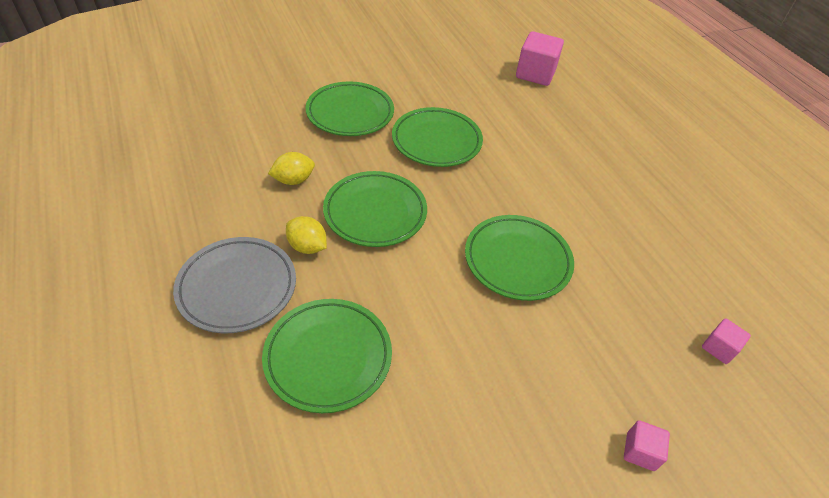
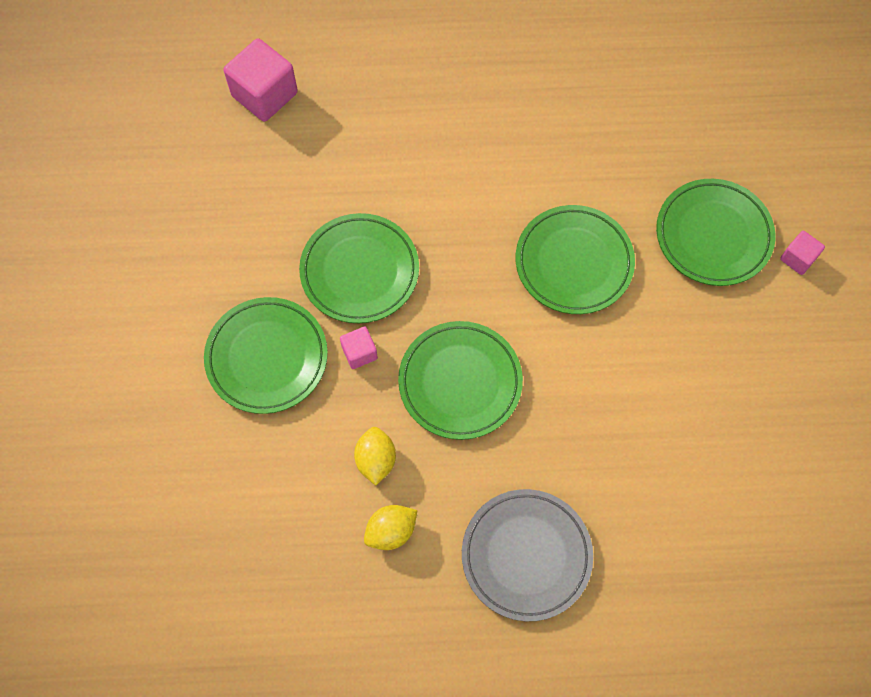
camera: 65 degrees left, 20 degrees up
green plate [262,299,392,413] -> green plate moved to [656,179,775,286]
yellow lemon [286,216,327,254] -> yellow lemon moved to [364,505,417,550]
pink cube [702,319,751,364] -> pink cube moved to [340,327,378,369]

